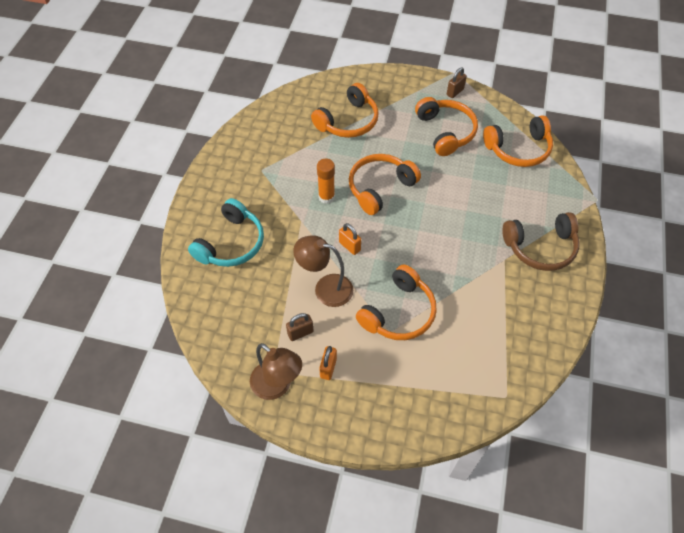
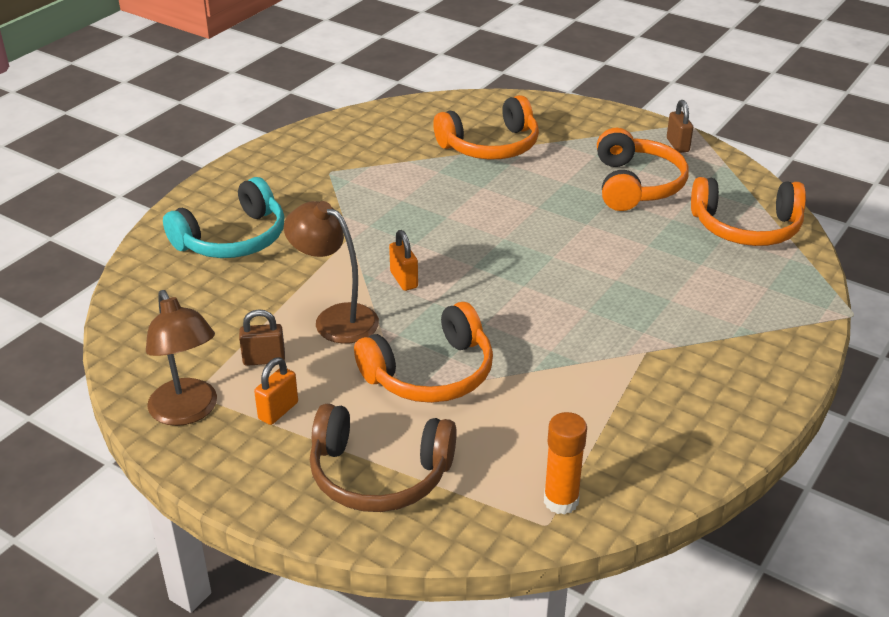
camera: 20 degrees right, 20 degrees down
orange glue stick [317,159,335,204] -> orange glue stick moved to [544,412,587,515]
orange headphones [349,154,421,215] -> none
brown padlock [447,67,467,98] -> brown padlock turned 75 degrees counterclockwise [667,100,693,153]
brown headphones [502,212,580,271] -> brown headphones moved to [310,404,457,512]

